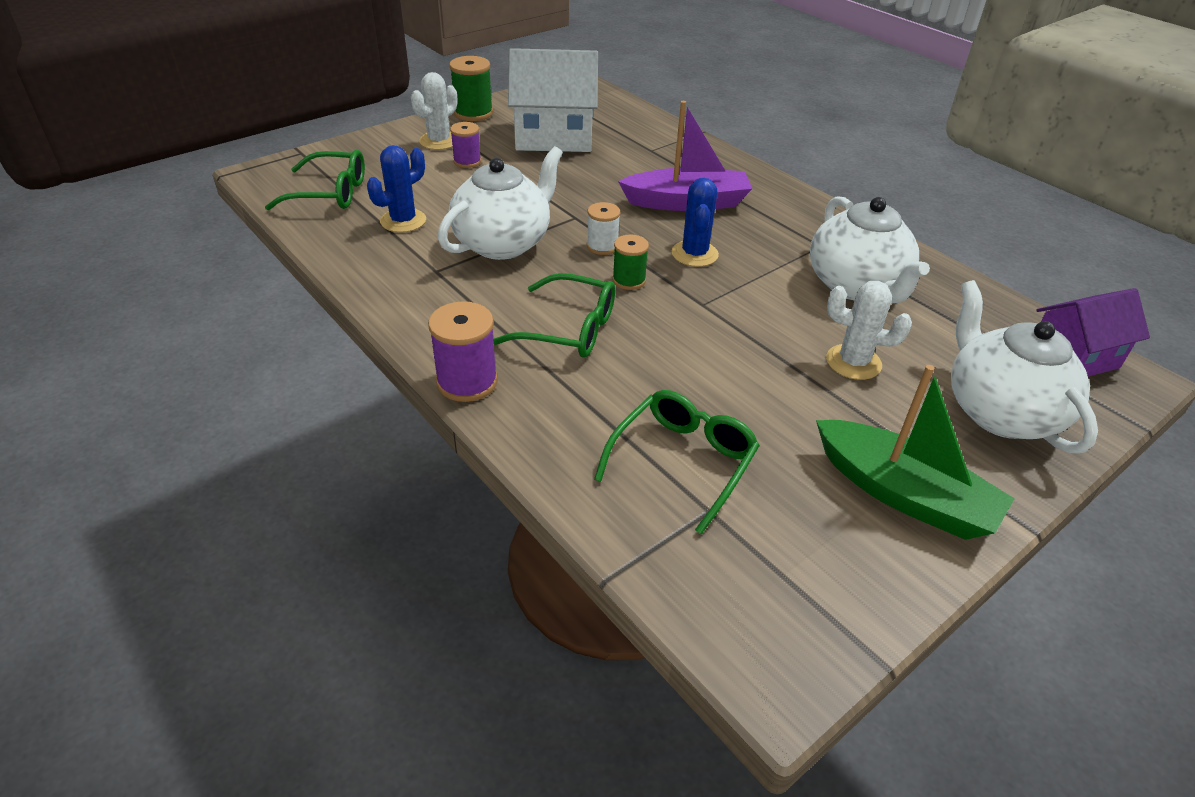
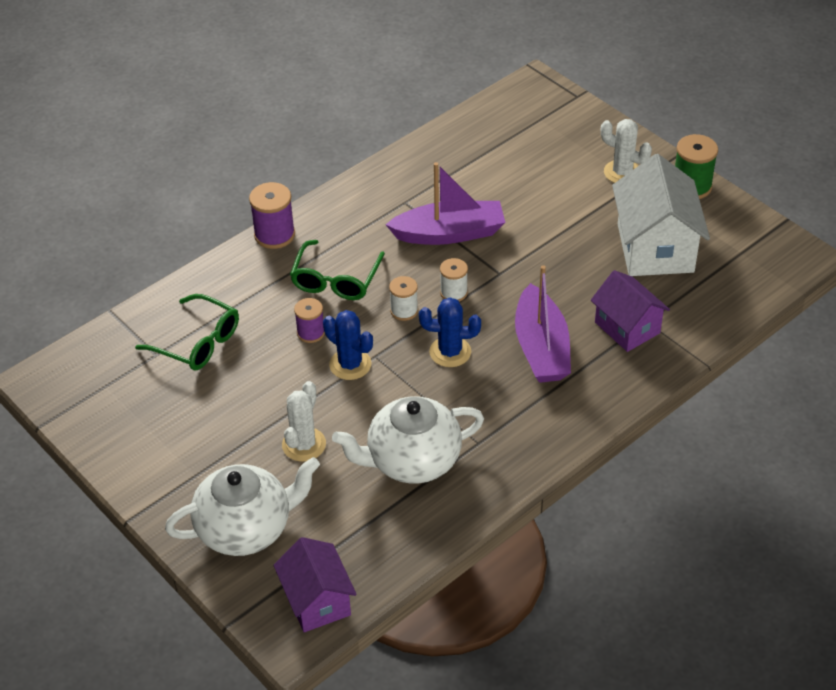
camera: 90 degrees right, 5 degrees up
green glasses [265,150,365,210] -> none
blue cactus [367,145,426,233] -> blue cactus moved to [323,310,373,380]
white teapot [438,146,563,260] -> purple boat [386,162,505,245]
purple spool [450,122,481,168] -> purple spool moved to [294,298,325,343]
green spool [612,234,649,290] -> white spool [389,276,418,321]
green boat [816,365,1015,540] -> none
none -> purple house [591,270,670,352]

